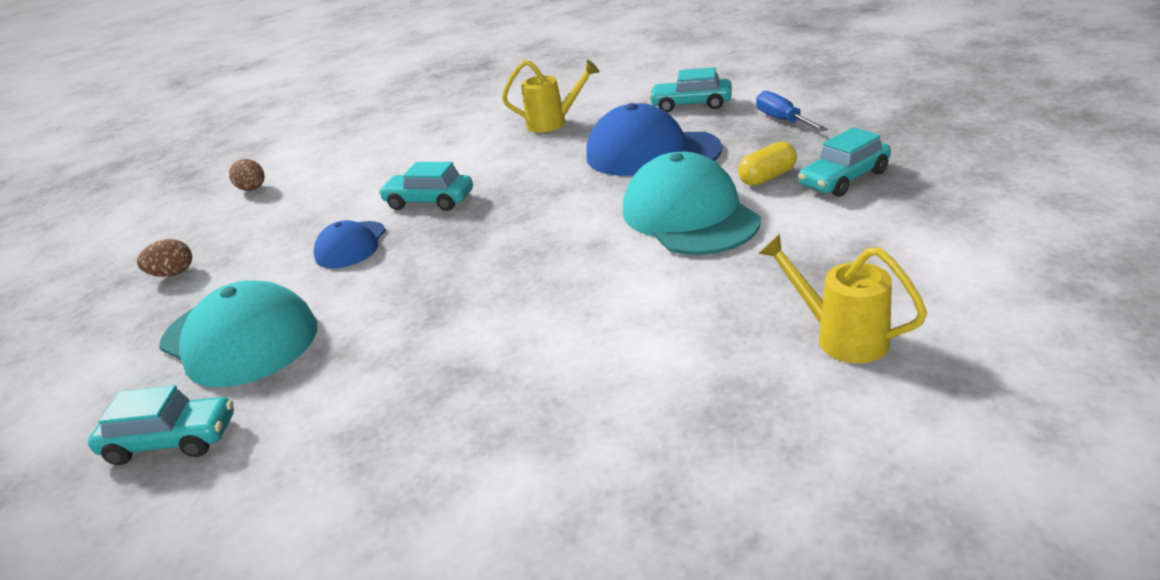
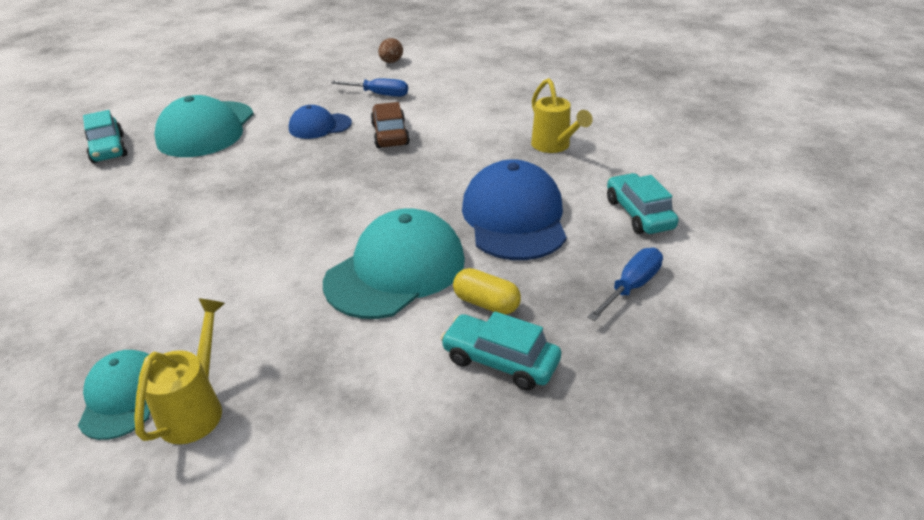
camera: 60 degrees right, 5 degrees up
brown egg [137,239,192,277] -> none
turquoise car [378,162,473,211] -> brown car [371,102,410,148]
none -> turquoise cap [78,350,150,440]
none -> blue screwdriver [331,79,408,97]

